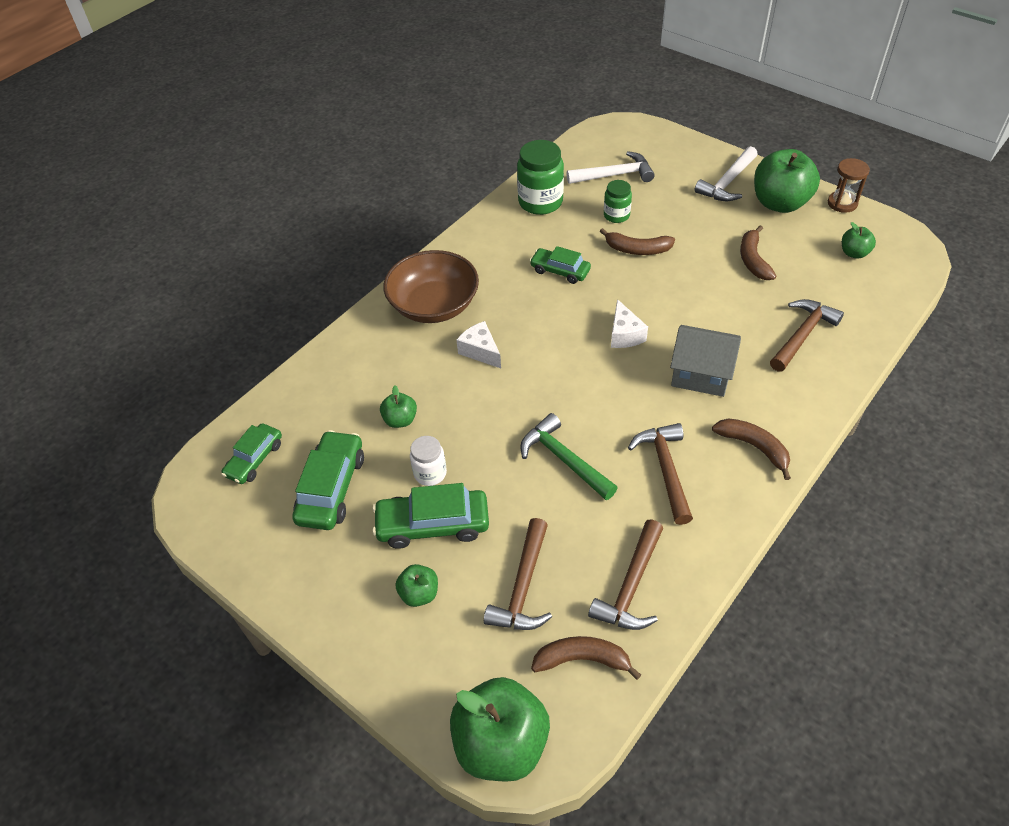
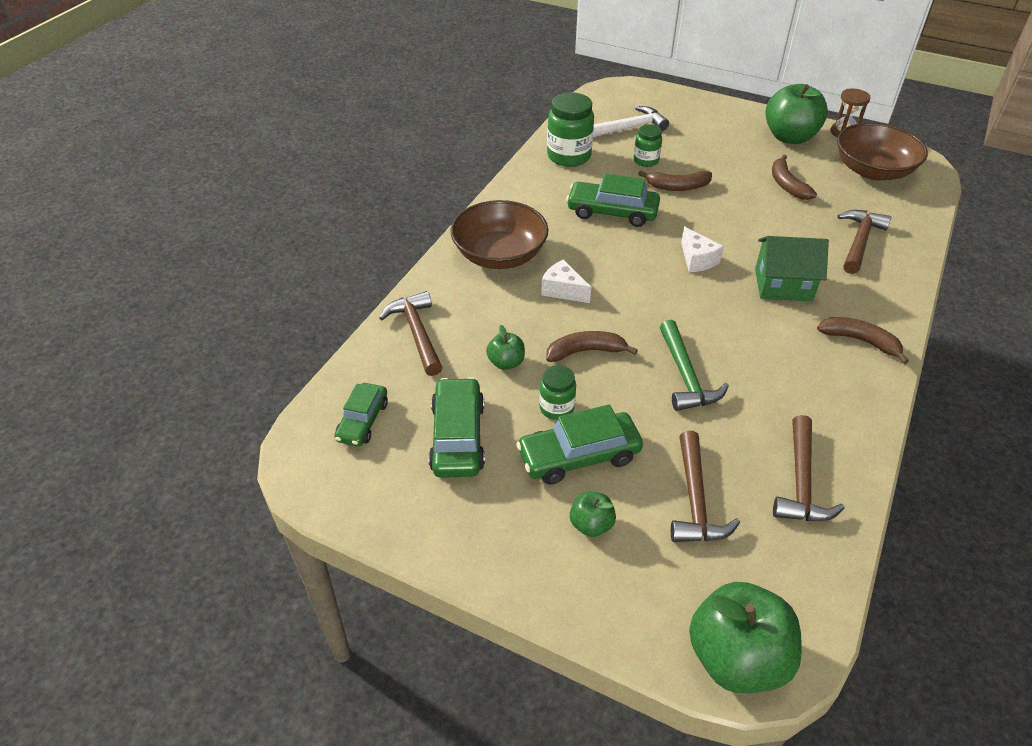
camera: 15 degrees left, 5 degrees down
white jar [410,436,447,486] -> green jar [539,365,576,420]
green hammer [520,413,618,500] -> green hammer turned 135 degrees counterclockwise [660,320,729,411]
green car [530,246,591,284] -> green car [566,174,660,227], size x1.54
brown banana [531,636,641,680] -> brown banana moved to [546,331,638,362]
brown hammer [628,423,693,525] -> brown hammer moved to [379,291,443,376]
grey house [670,325,741,397] -> green house [755,236,829,301]
white hammer [694,146,758,201] -> none
green apple [842,222,876,259] -> brown bowl [837,123,928,181]

